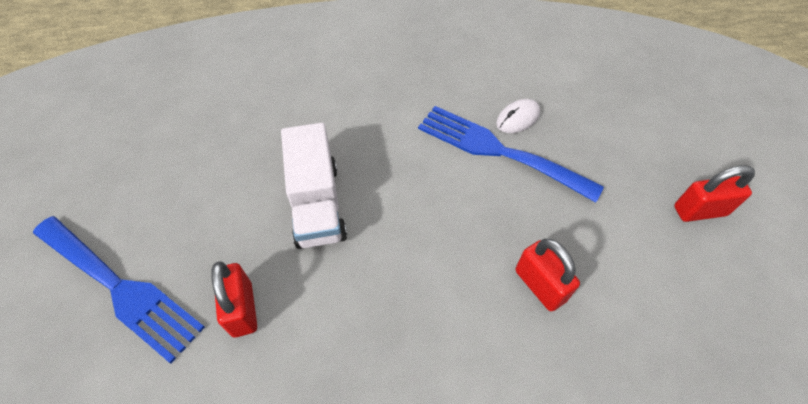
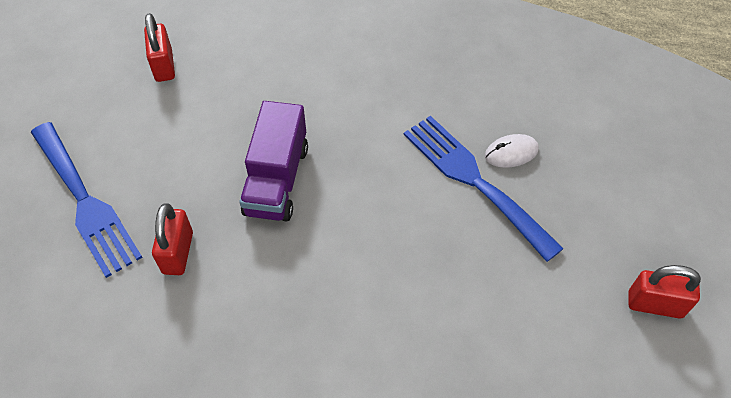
camera: 20 degrees right, 0 degrees up
white truck [281,123,347,249] -> purple truck [239,101,308,221]
red padlock [515,239,580,311] -> red padlock moved to [144,13,175,82]

